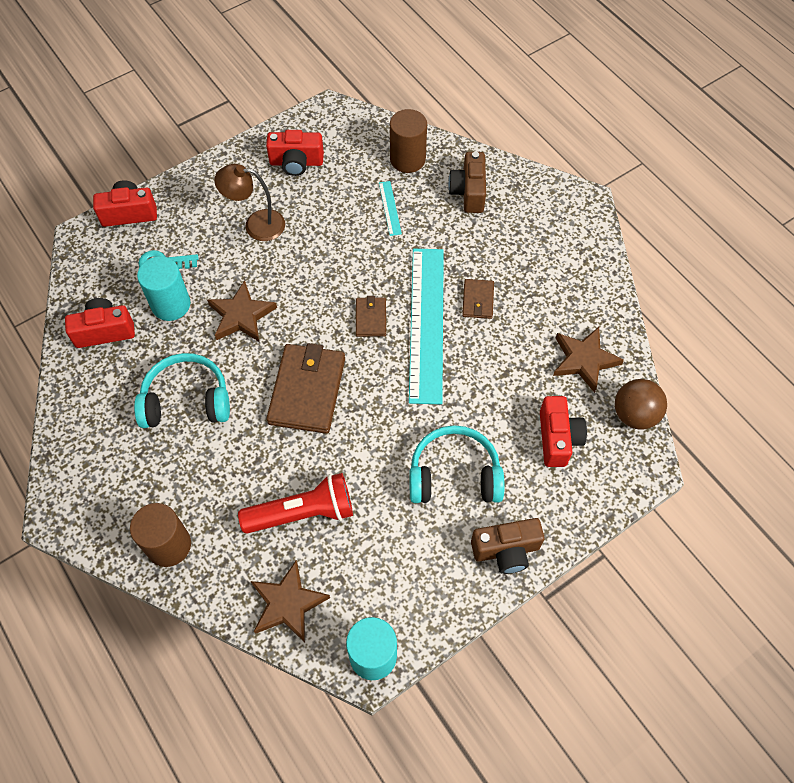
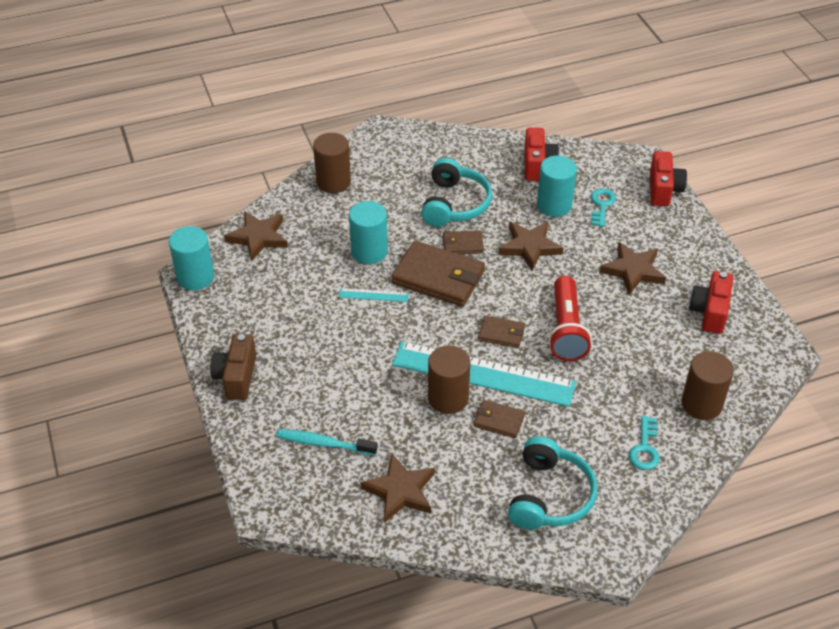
camera: 105 degrees right, 15 degrees down
brown lamp [214,164,285,241] -> brown star [600,242,666,294]
red flashlight [238,473,353,534] -> red flashlight moved to [548,276,592,361]
turquoise ruler [379,181,402,236] -> turquoise ruler moved to [339,288,409,302]
turquoise headphones [410,425,505,503] -> turquoise headphones moved to [508,436,597,530]
brown camera [448,152,486,213] -> turquoise key [629,416,660,470]
red camera [540,396,587,467] -> turquoise toothbrush [276,429,378,456]
brown ball [615,379,667,430] -> none
none -> turquoise cylinder [349,201,388,264]
none -> brown cylinder [428,345,471,414]
none -> brown wallet [443,230,484,254]

